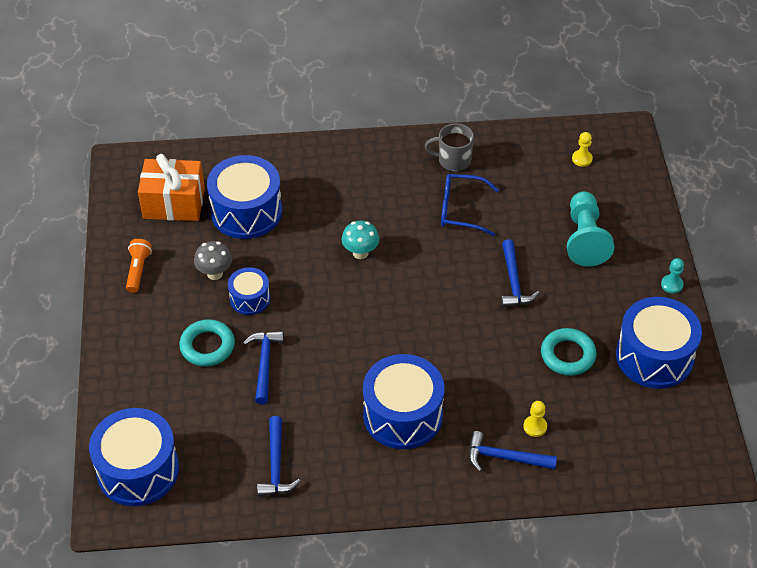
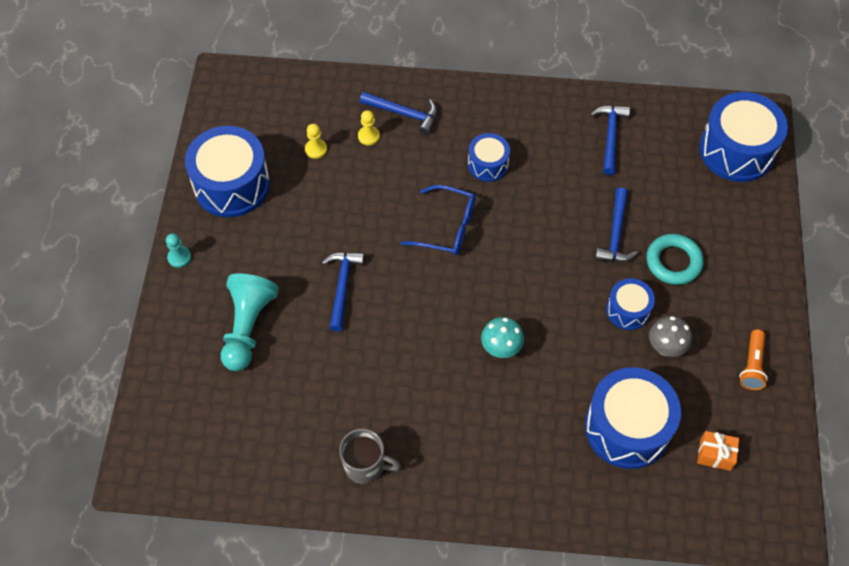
camera: 170 degrees left, 10 degrees up
orange gift [138,154,205,221] -> orange gift [697,431,739,471], size x0.49
blue drum [363,354,444,449] -> blue drum [468,133,510,182], size x0.54
blue glasses [441,174,499,236] -> blue glasses moved to [401,185,476,255]
turquoise ring [541,328,596,376] -> none
yellow pawn [572,132,593,167] -> yellow pawn moved to [305,124,327,159]

